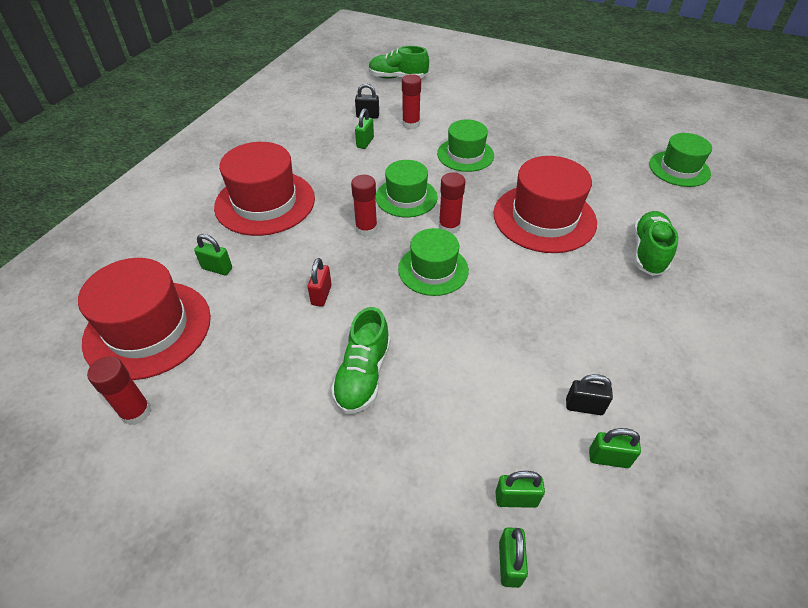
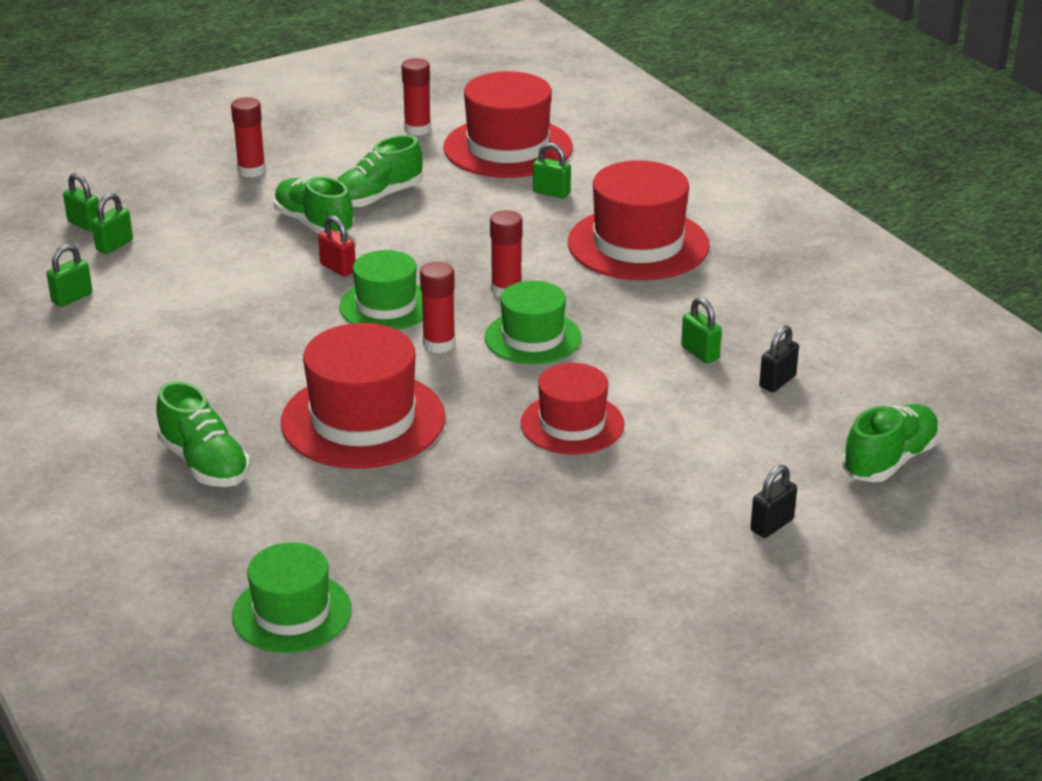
camera: 125 degrees right, 15 degrees down
green padlock [194,234,232,275] -> green padlock turned 60 degrees clockwise [533,143,571,199]
red padlock [308,258,332,307] -> red padlock moved to [318,215,355,277]
red glue stick [402,74,421,129] -> red glue stick moved to [231,97,266,178]
green hat [437,119,494,172] -> red hat [520,363,625,455]
black padlock [566,374,613,415] -> black padlock moved to [750,465,797,538]
none -> green shoe [337,135,422,209]

